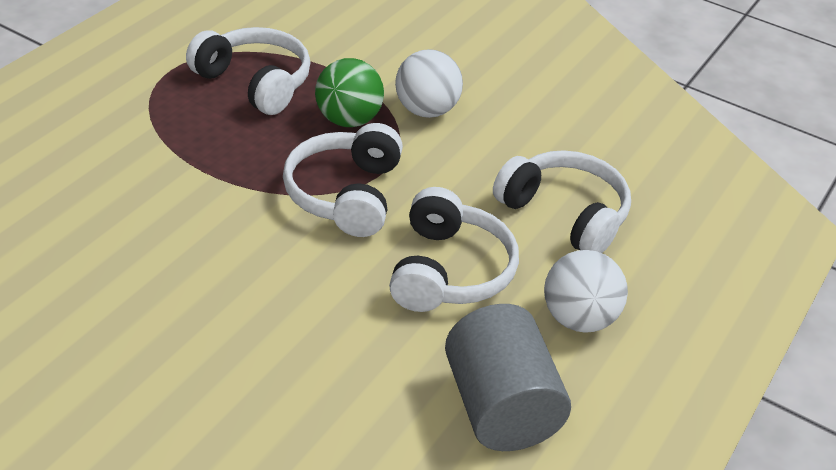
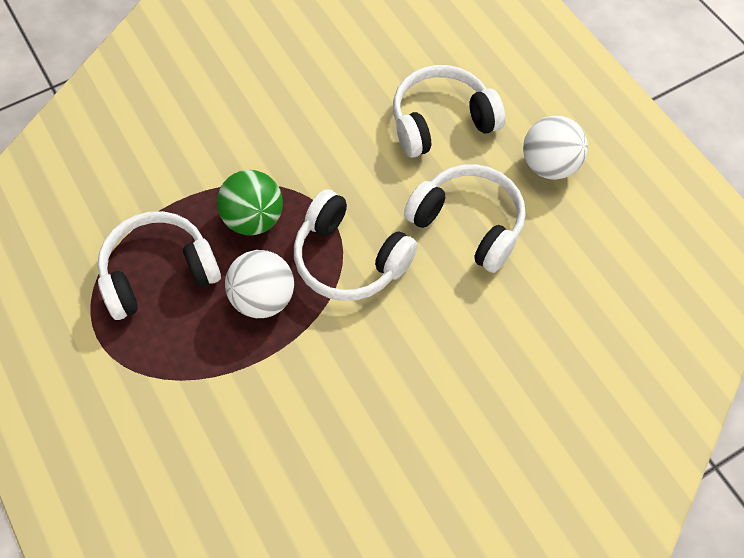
camera: 60 degrees left, 20 degrees up
white ball [395,49,463,118] -> white ball moved to [225,250,294,318]
grey cylinder [445,304,571,451] -> none

